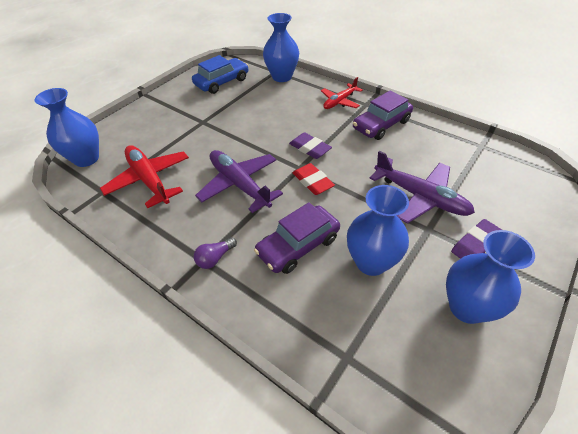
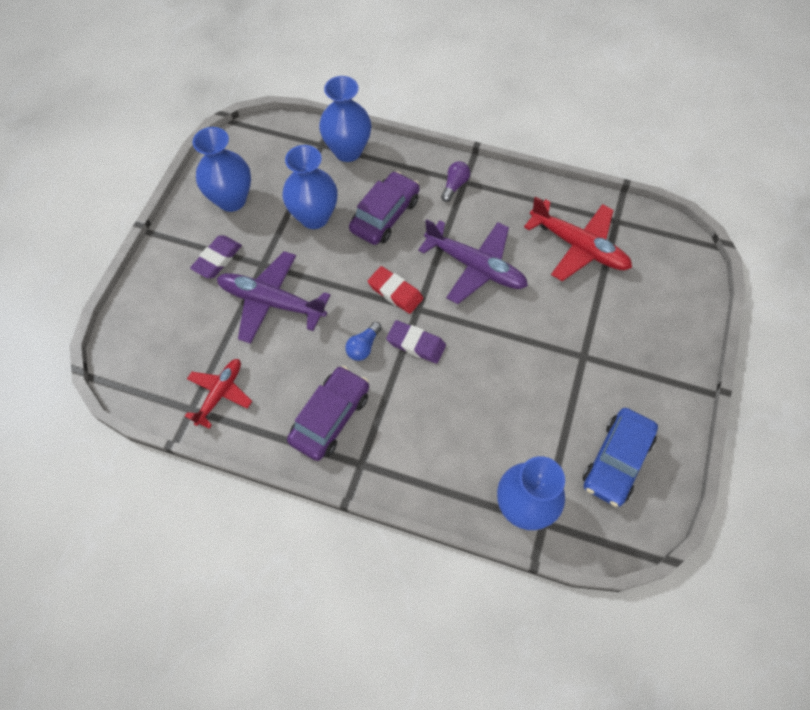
camera: 160 degrees right, 15 degrees up
blue vase [35,88,99,167] -> blue vase moved to [319,76,371,162]
red plane [321,77,363,109] -> red plane moved to [185,359,252,429]
none -> blue light bulb [345,322,382,361]

